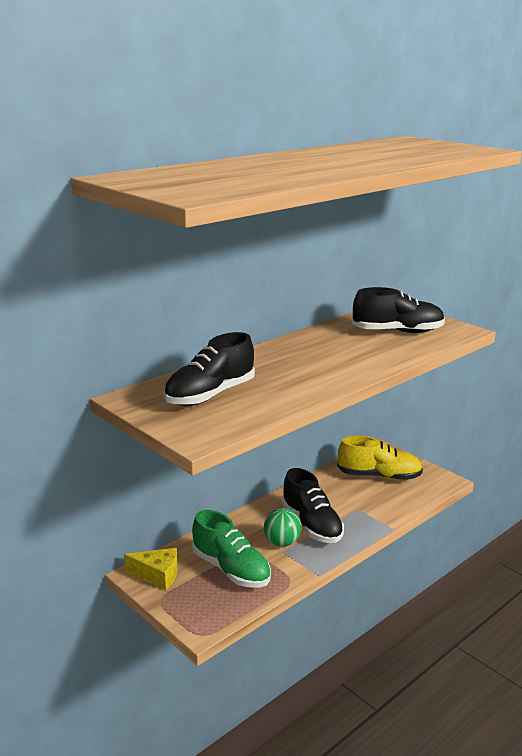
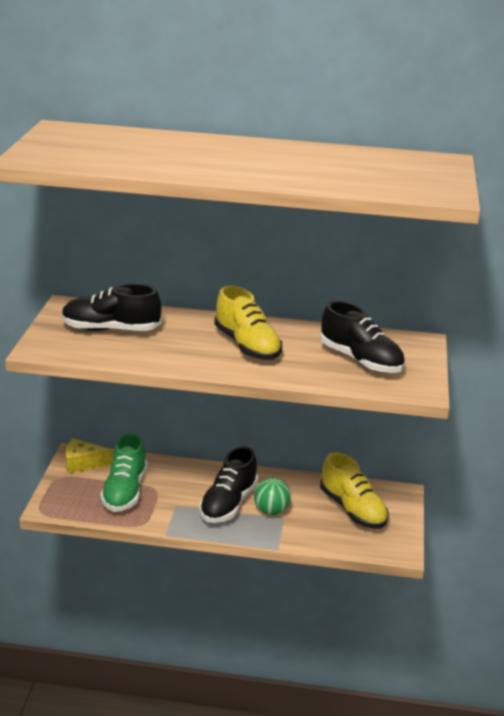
camera: 50 degrees right, 5 degrees up
yellow cheese [124,548,178,590] -> yellow cheese turned 120 degrees clockwise [66,438,112,473]
green ball [264,508,301,547] -> green ball moved to [254,478,291,515]
none -> yellow shoe [214,285,282,360]

